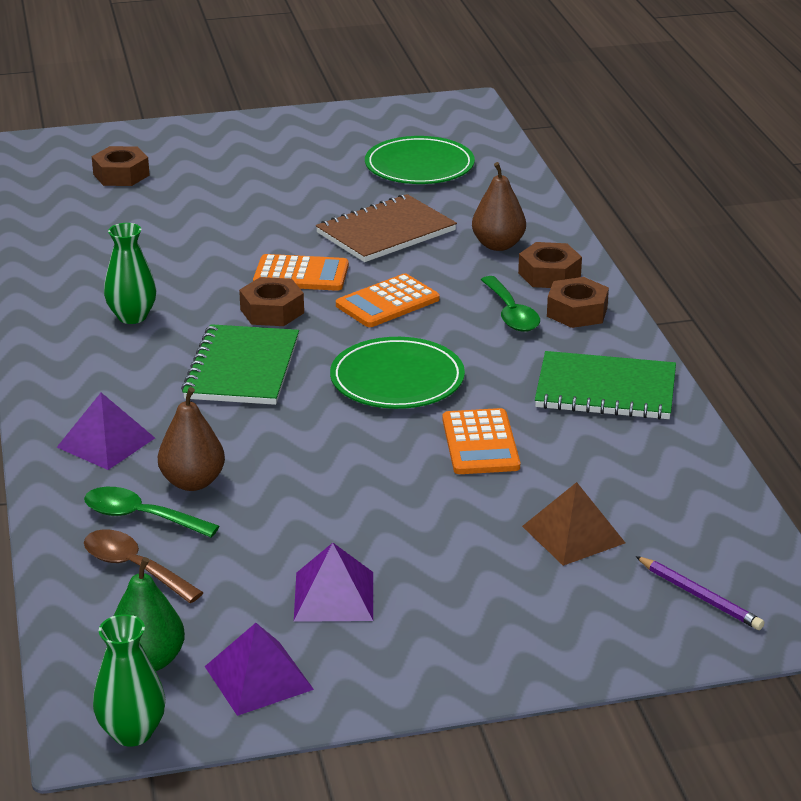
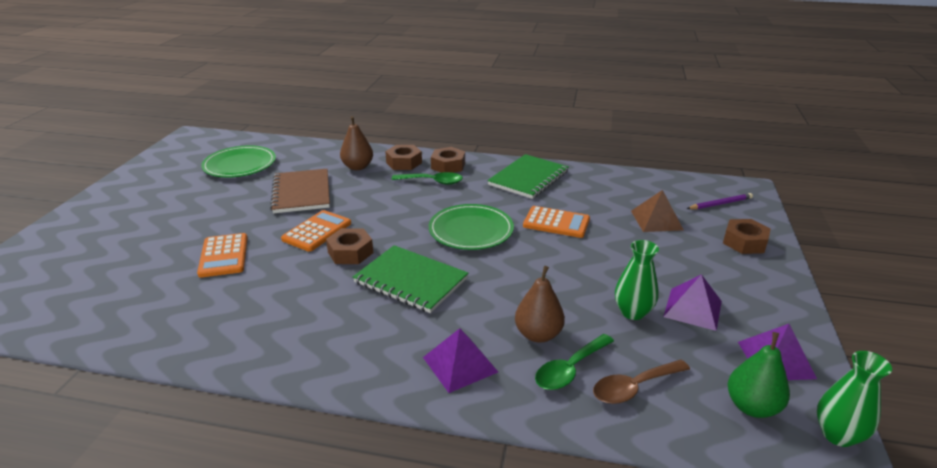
camera: 65 degrees left, 0 degrees up
brown nut [92,146,150,186] -> brown nut moved to [723,219,771,254]
green vase [104,223,156,324] -> green vase moved to [615,240,659,320]
orange calculator [336,274,440,327] -> orange calculator moved to [197,233,248,278]

